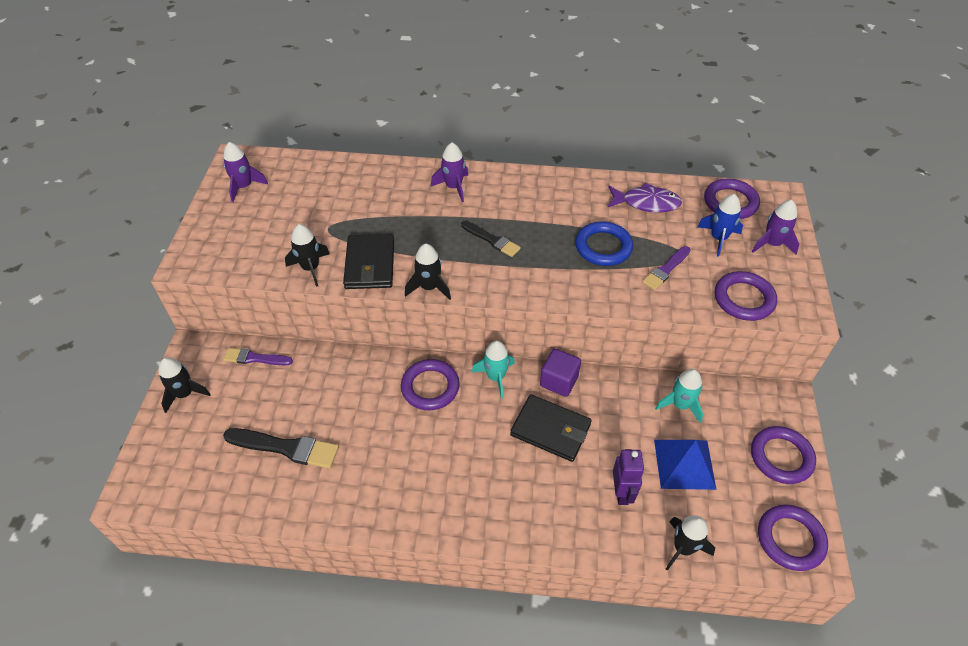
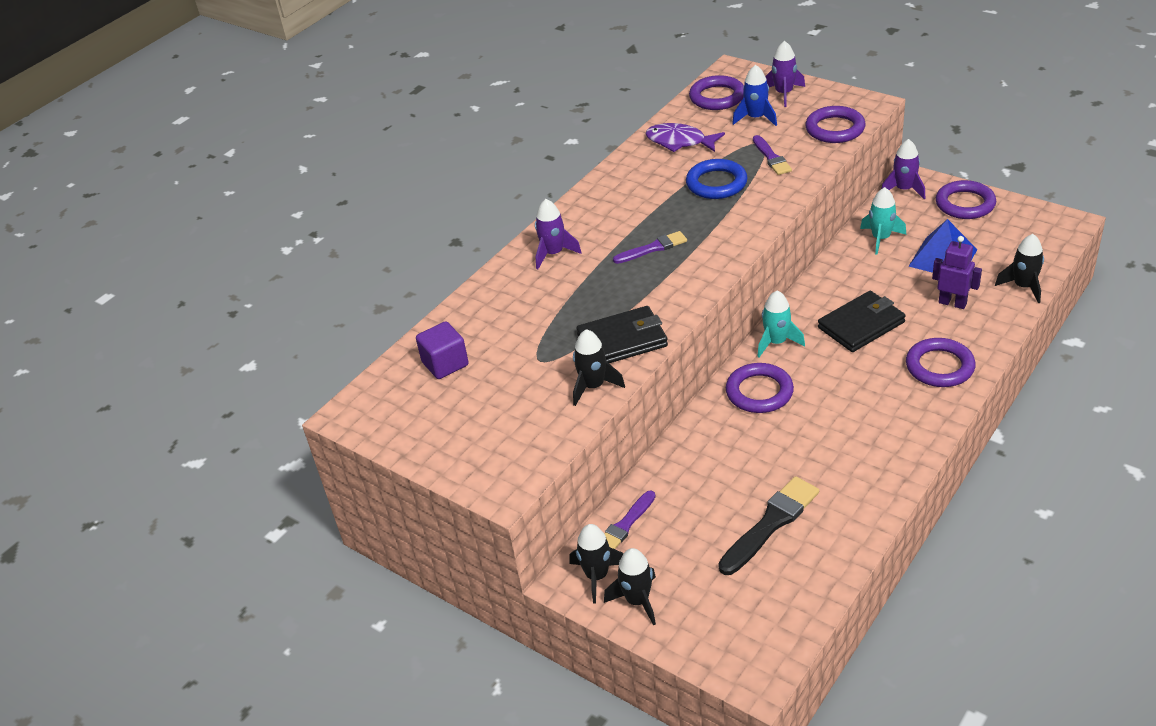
camera: 55 degrees left, 10 degrees down
purple rocket [223,142,268,202] -> purple rocket moved to [881,139,925,199]
black wallet [343,234,394,289] -> black wallet turned 45 degrees counterclockwise [577,306,668,363]
black rocket [405,244,451,300] -> black rocket moved to [569,524,623,603]
black brush [461,221,521,257] -> purple brush [613,231,687,264]
purple cube [540,349,581,397] -> purple cube moved to [416,321,468,379]
purple fish [608,183,682,213] -> purple fish turned 105 degrees counterclockwise [646,123,725,152]
purple ring [758,505,828,571] -> purple ring moved to [906,338,975,387]

